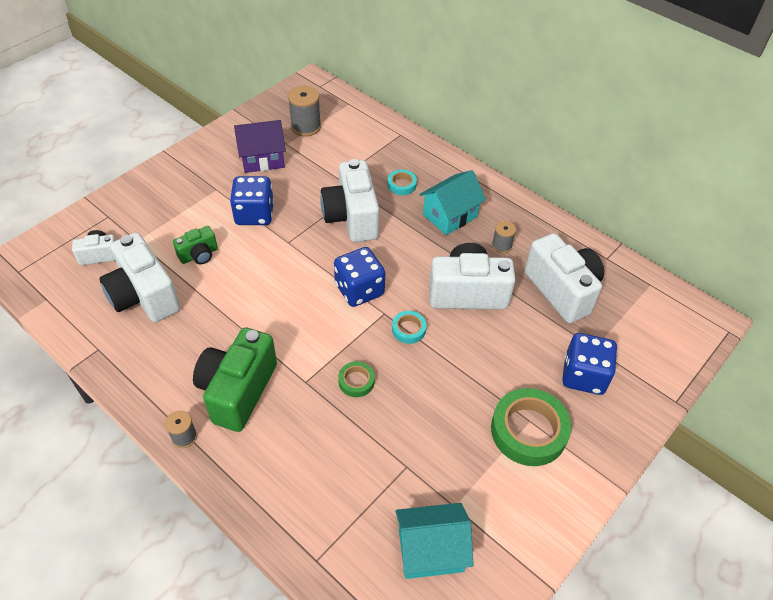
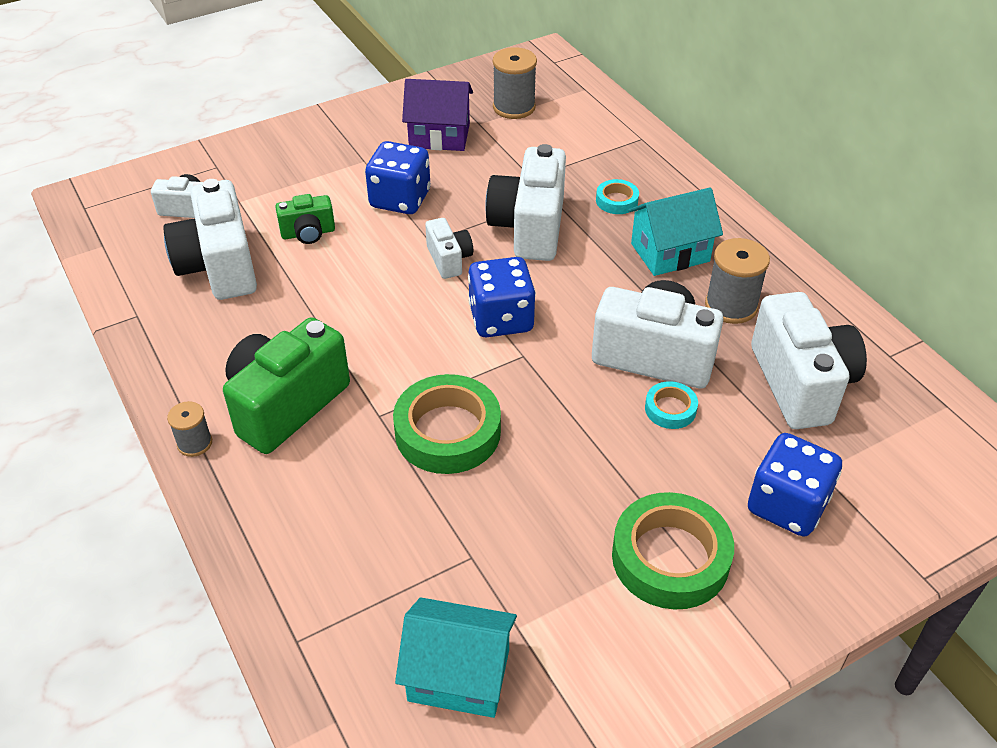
camera: 20 degrees right, 5 degrees down
green tape [338,361,375,397] -> green tape [393,374,501,474], size x2.02
turquoise tape [392,311,426,344] -> turquoise tape moved to [645,381,698,429]
grey spool [492,221,516,254] -> grey spool [705,238,770,324], size x1.70
none -> white camera [425,218,473,279]

